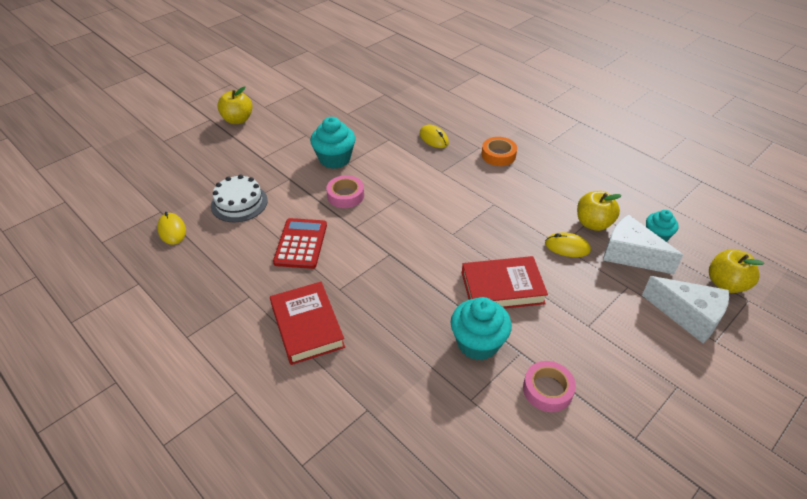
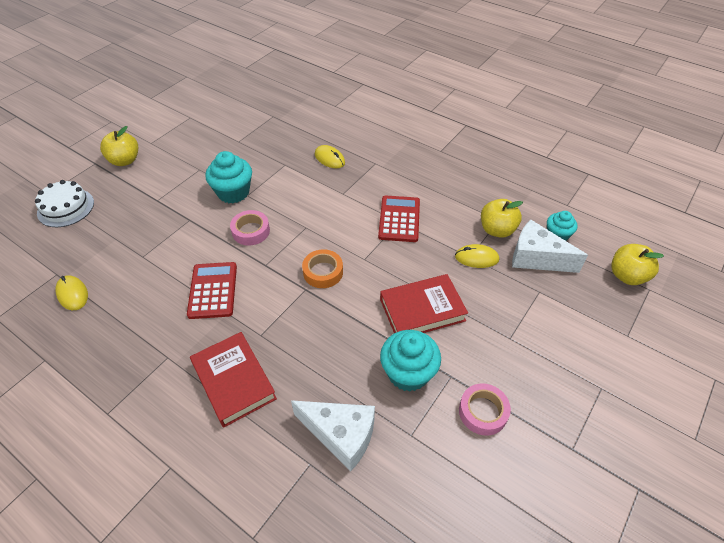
camera: 10 degrees left, 5 degrees up
white cake [211,174,268,222] -> white cake moved to [35,180,94,227]
orange tape [481,137,517,166] -> orange tape moved to [302,250,343,288]
white cheese [642,276,729,343] -> white cheese moved to [291,400,375,471]
none -> red calculator [378,195,420,242]

